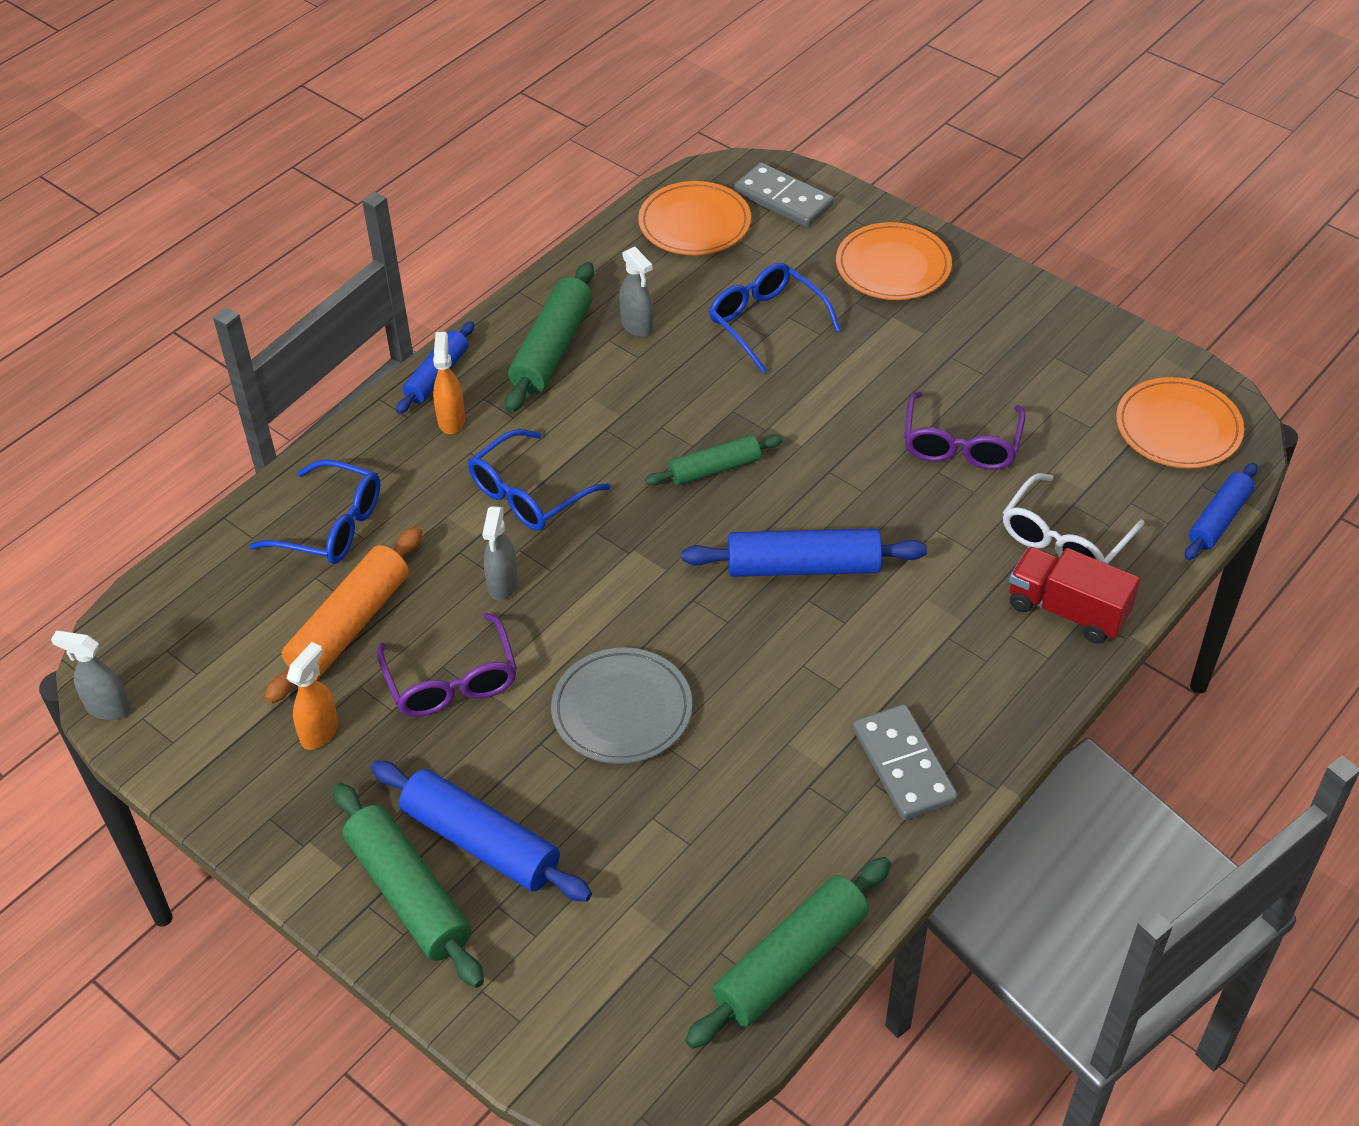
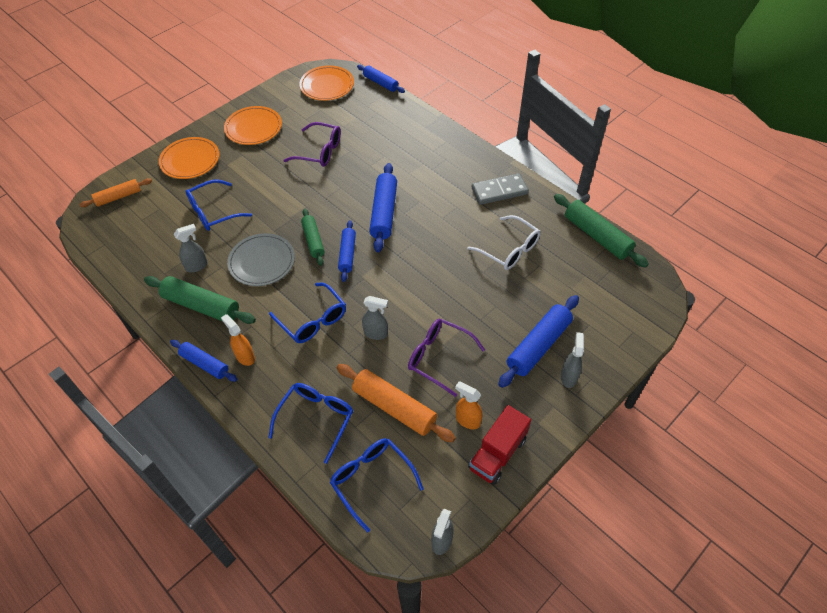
camera: 85 degrees left, 5 degrees up
green rolling pin [333,782,484,988] -> grey spray bottle [561,332,584,388]
purple glasses [377,613,517,717] -> purple glasses turned 135 degrees counterclockwise [408,319,485,397]
orange spray bottle [433,332,465,434] -> orange spray bottle turned 45 degrees clockwise [221,314,255,366]
grey plate [551,648,692,764] -> grey plate moved to [227,233,295,286]
orange plate [638,181,751,255] -> orange plate moved to [224,106,282,145]
grey domino [734,162,834,227] -> orange rolling pin [79,178,152,207]
white glasses [1003,473,1144,564] -> white glasses moved to [467,215,541,270]
red truck [1009,547,1140,644] -> red truck moved to [468,405,531,485]
none -> blue glasses [330,438,424,533]
none -> blue rolling pin [338,220,356,282]

